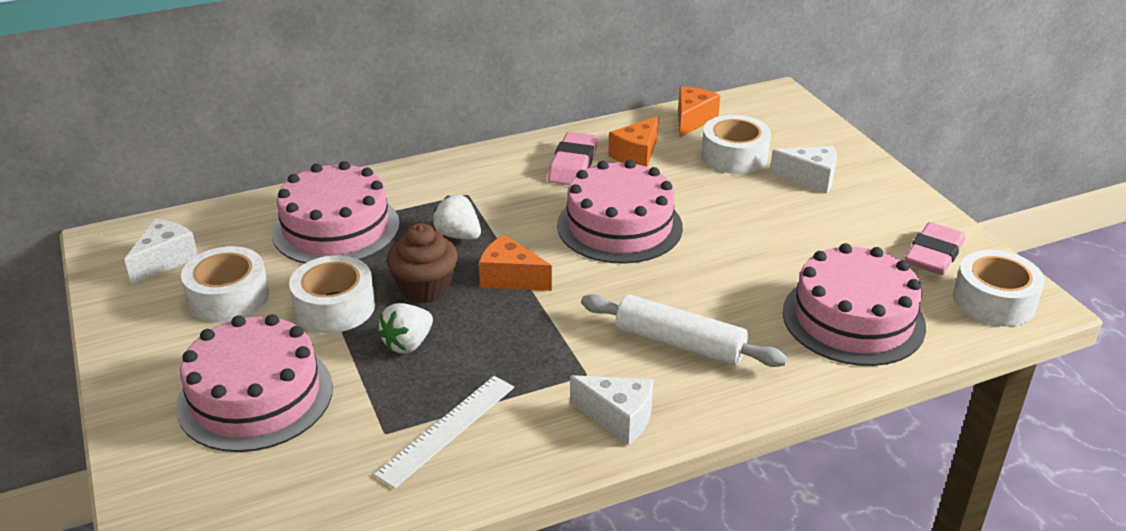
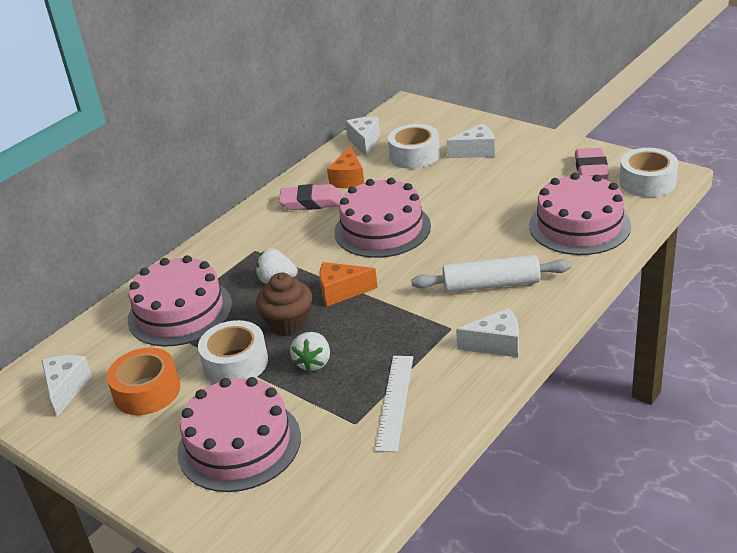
camera: 25 degrees left, 0 degrees up
white tape [181,246,269,323] -> orange tape [107,348,180,415]
pink eraser [548,132,598,185] -> pink eraser turned 75 degrees counterclockwise [279,184,342,210]
orange cheese [678,86,720,137] -> white cheese [345,117,380,157]

